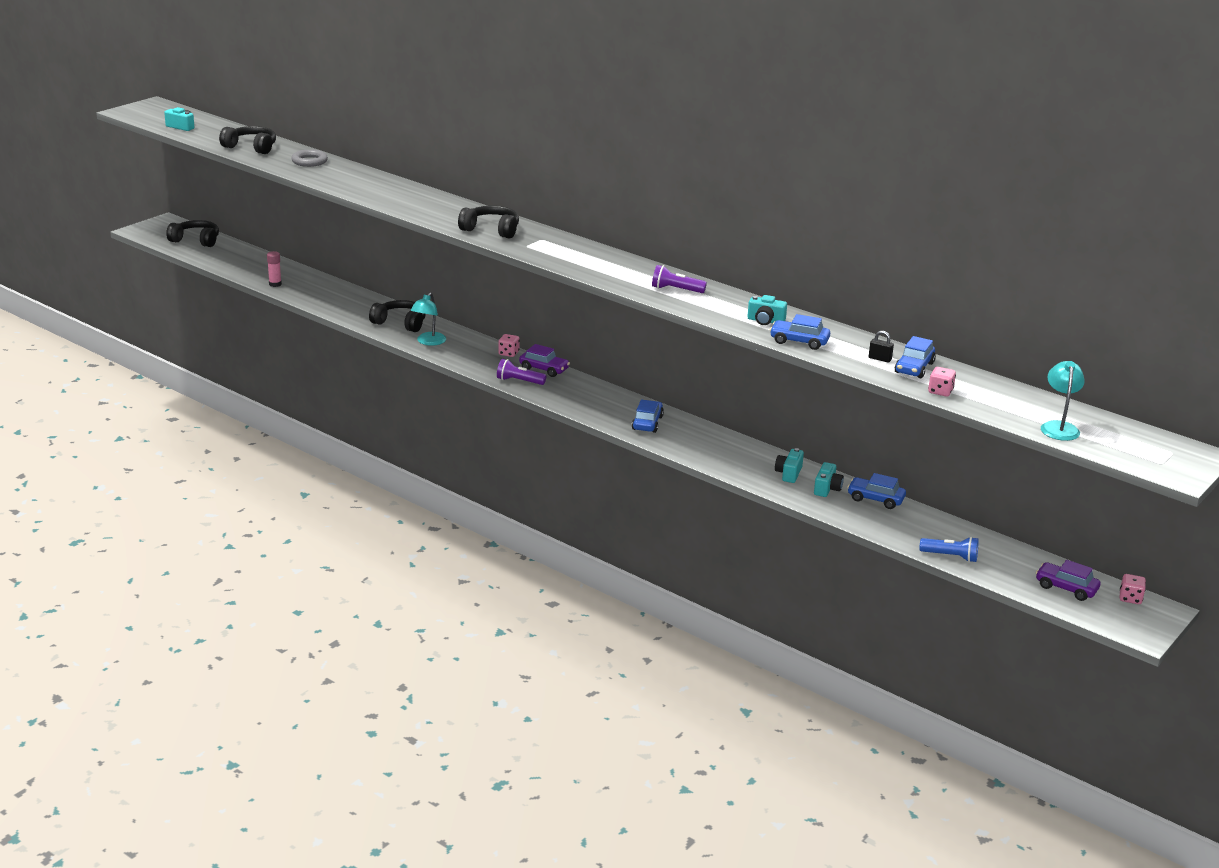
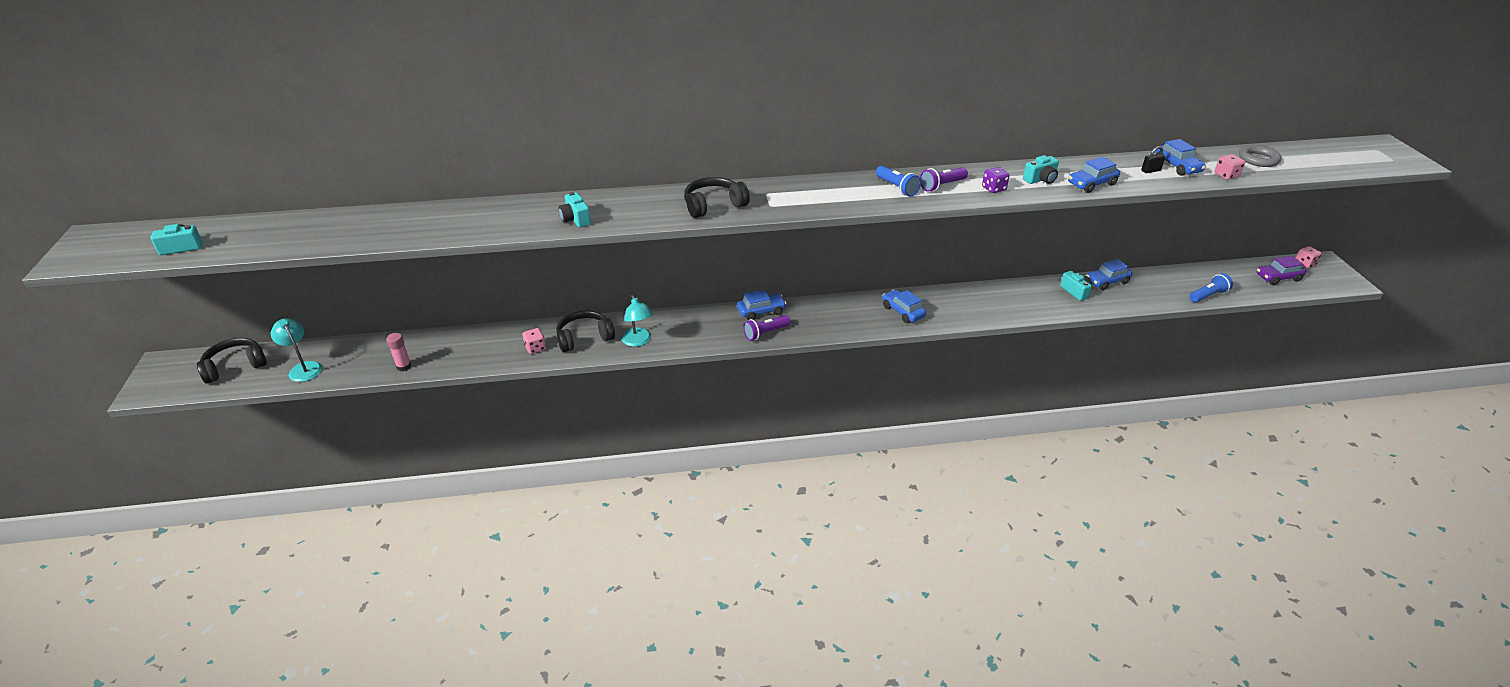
camera: 45 degrees left, 10 degrees up
black headphones [219,126,276,154] -> none
grey ring [291,149,328,167] -> grey ring moved to [1239,145,1281,167]
pink dice [498,334,520,357] -> pink dice moved to [522,328,546,354]
purple car [519,344,570,377] -> blue car [737,290,787,320]
turquoise camera [775,448,804,483] -> turquoise camera moved to [559,192,591,228]
turquoise lamp [1041,361,1085,441] -> turquoise lamp moved to [271,318,322,382]
none -> blue flashlight [876,166,921,197]
none -> purple dice [982,167,1010,193]

